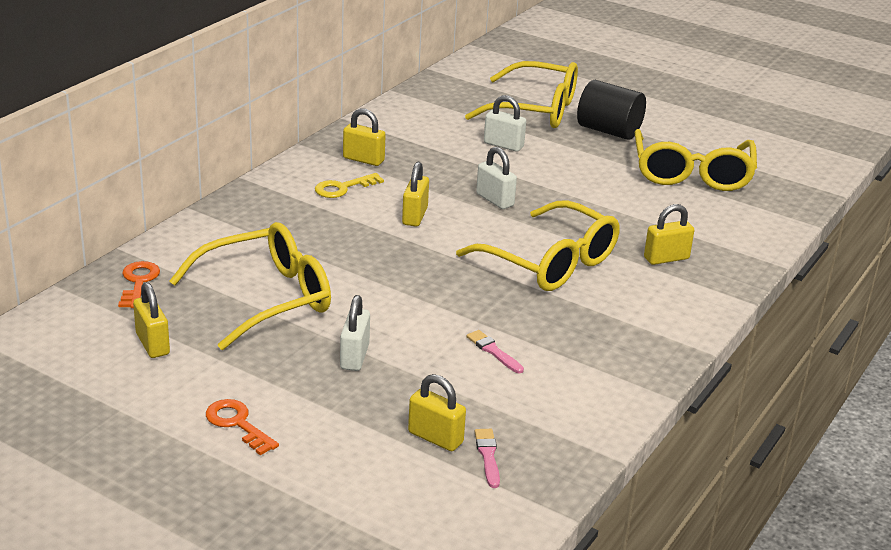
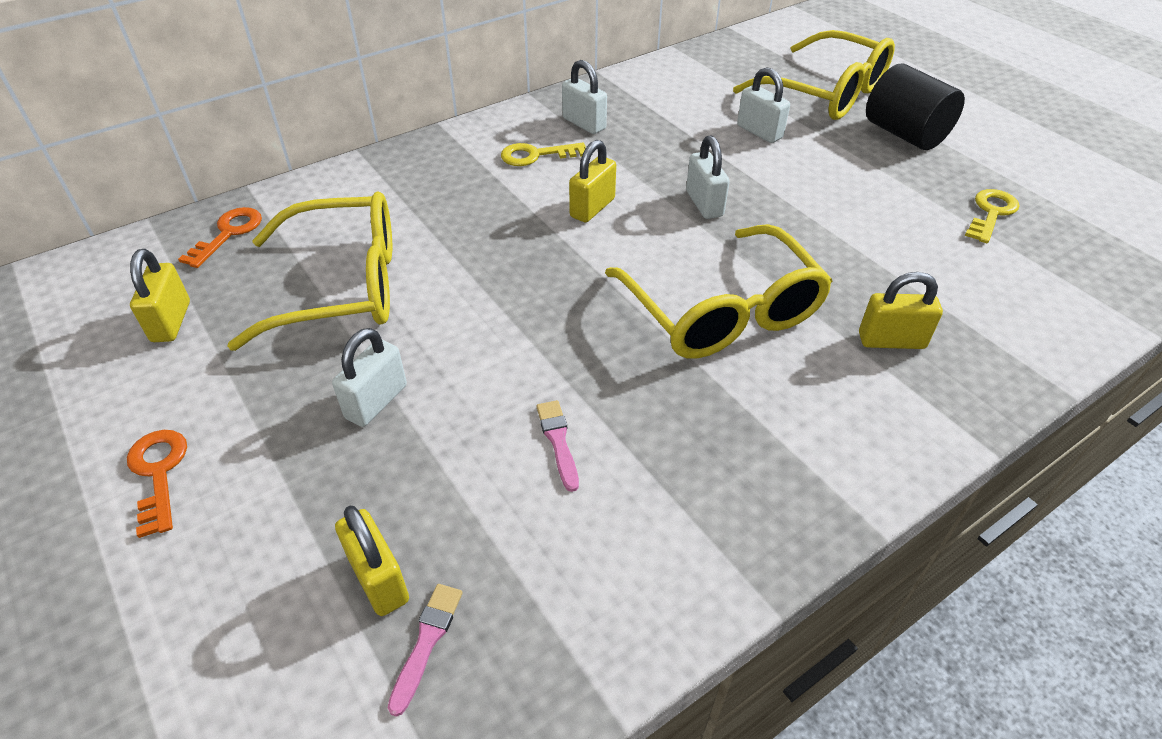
camera: 25 degrees right, 15 degrees up
yellow padlock [343,108,386,166] -> white padlock [562,60,607,134]
yellow glasses [634,129,757,191] -> yellow key [965,189,1019,243]

